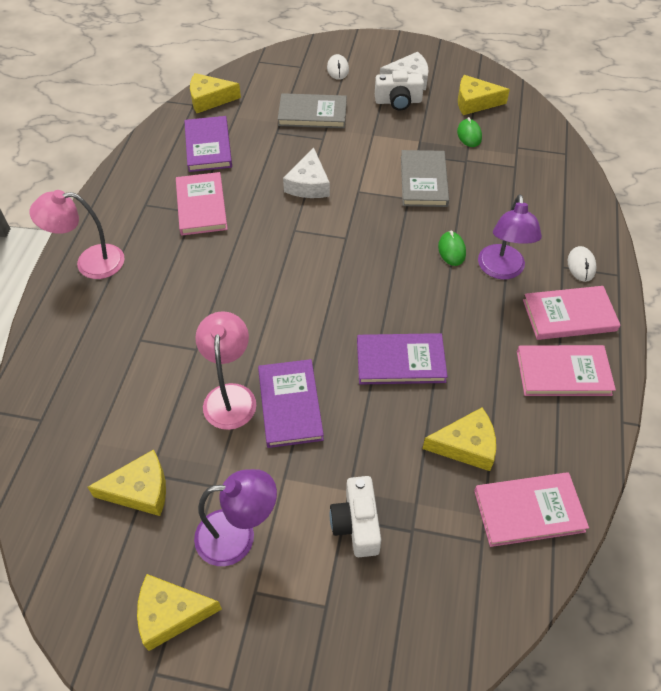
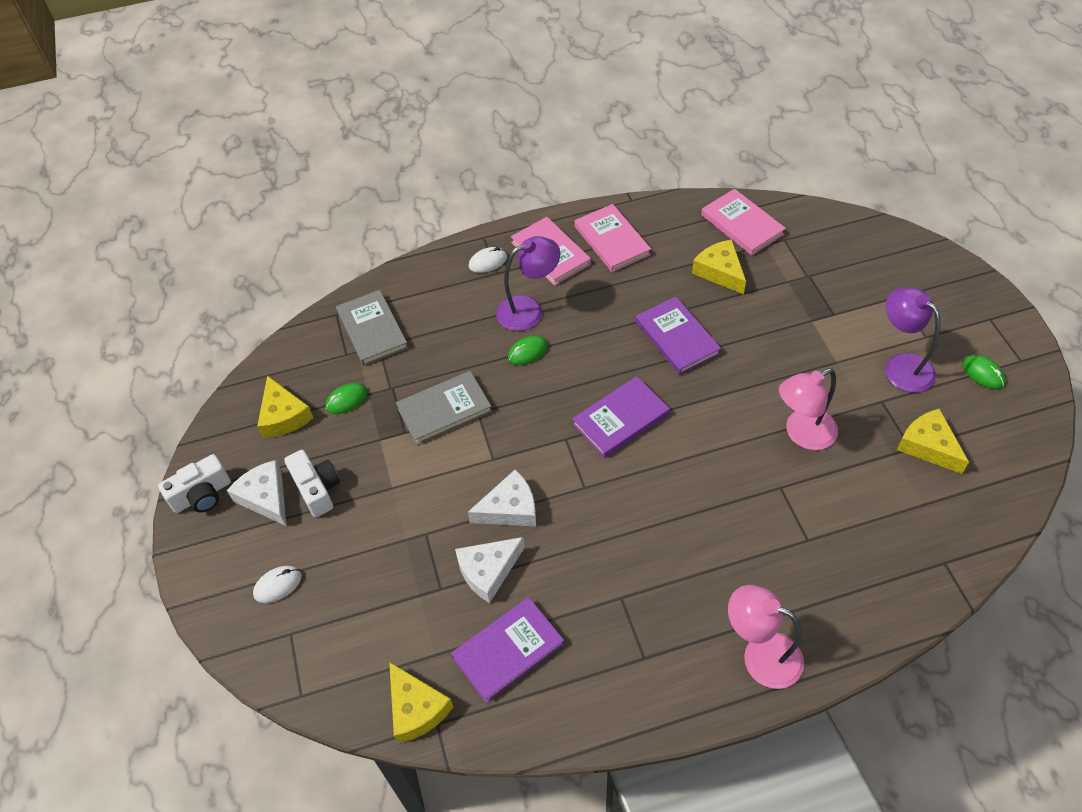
camera: 115 degrees left, 0 degrees up
pink lamp [29,190,124,279] -> pink lamp turned 150 degrees clockwise [728,585,804,689]
yellow cheese [137,574,222,651] -> green mouse [963,355,1005,389]
pink book [176,172,228,236] -> none
purple book [258,359,324,448] -> purple book moved to [572,376,670,458]
grey book [278,93,347,128] -> grey book moved to [336,290,408,366]
white camera [330,476,381,557] -> white camera moved to [158,454,231,513]
none -> white cheese [455,537,525,603]

